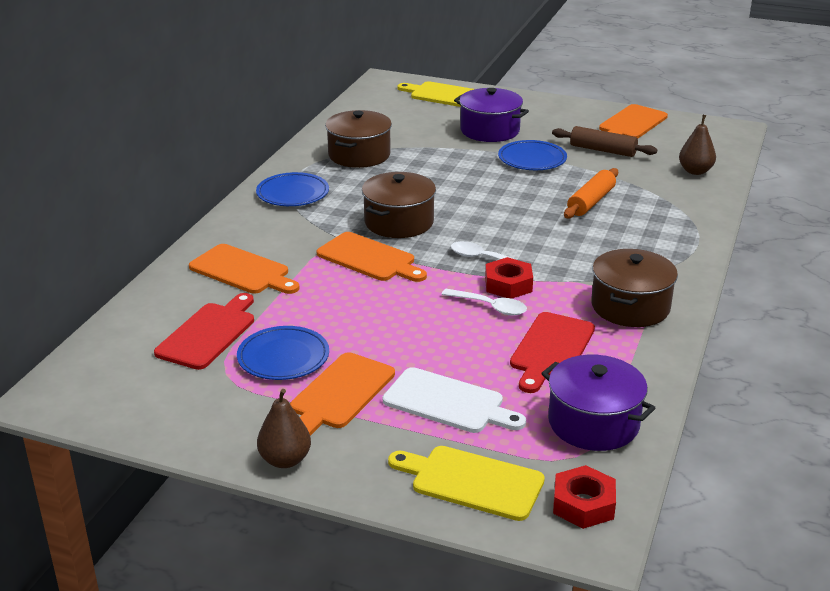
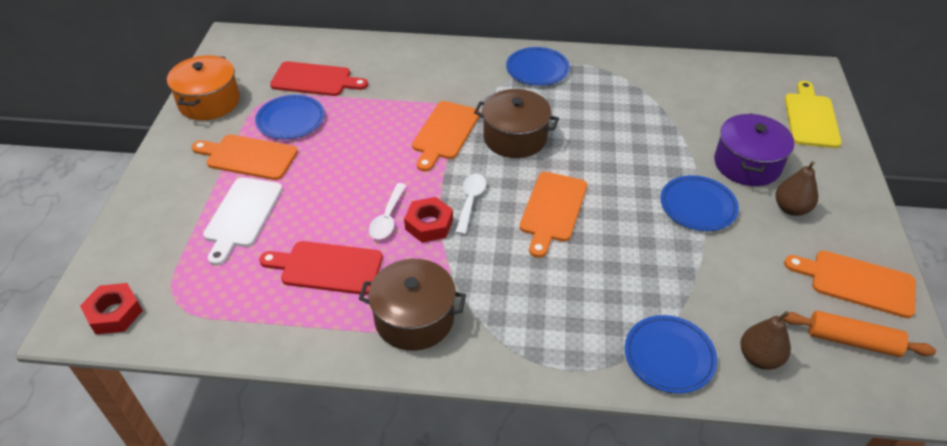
camera: 75 degrees right, 15 degrees up
orange cutting board [189,244,299,294] -> orange cutting board moved to [520,172,587,258]
brown pear [257,389,311,468] -> brown pear moved to [776,161,818,216]
brown pot [325,110,392,168] -> none
yellow cutting board [388,446,545,521] -> none
purple pot [541,355,655,451] -> none
brown rolling pin [552,126,657,157] -> none
orange rolling pin [564,168,618,218] -> orange rolling pin moved to [783,311,936,357]
none -> orange pot [167,55,240,120]
none -> blue plate [625,315,717,394]

